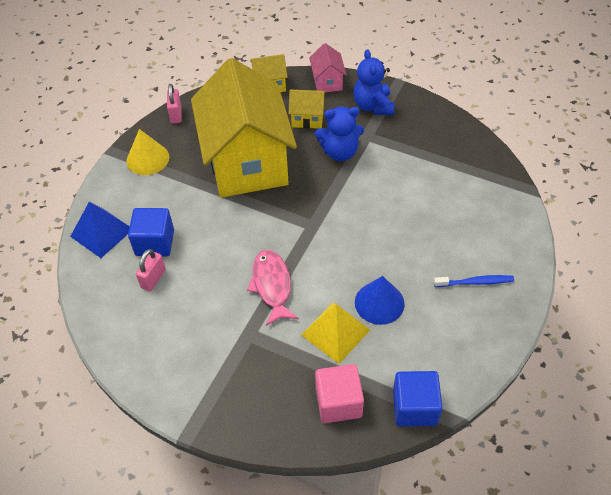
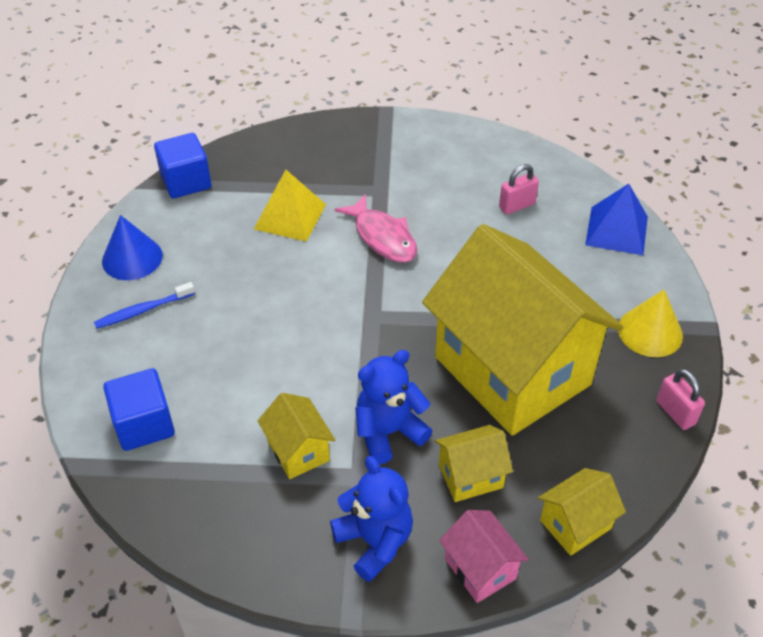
camera: 155 degrees right, 5 degrees down
blue cube [128,208,174,256] -> blue cube moved to [103,368,175,451]
pink padlock [136,249,166,291] -> pink padlock turned 60 degrees clockwise [499,164,539,215]
pink cube [315,364,364,423] -> none
blue cone [355,276,405,325] -> blue cone moved to [102,215,163,280]
none -> yellow house [258,393,335,479]

